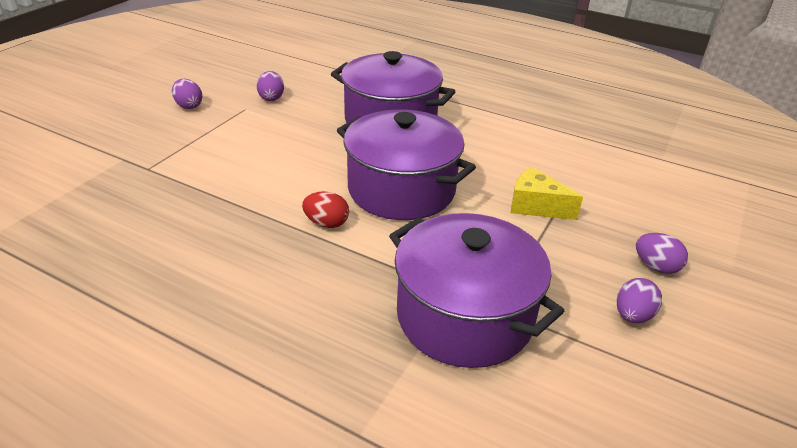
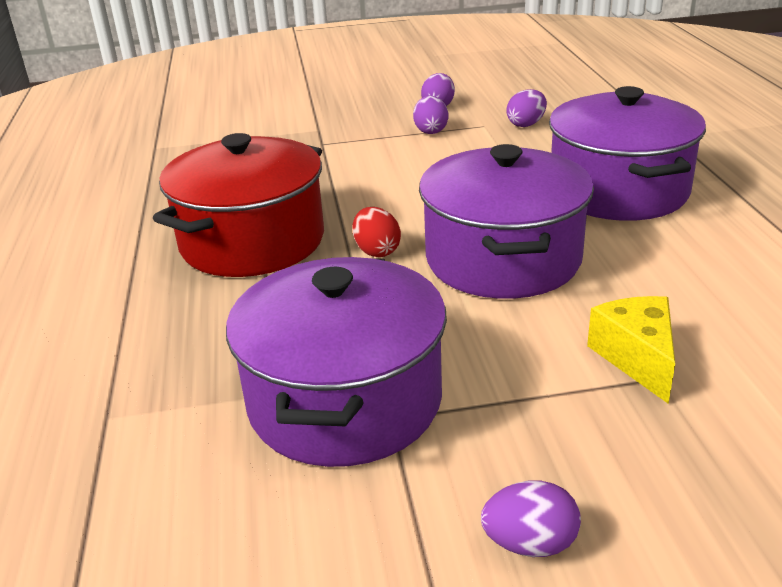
camera: 55 degrees right, 5 degrees down
purple egg [636,233,688,274] -> purple egg moved to [413,96,448,134]
none -> red pot [153,133,324,277]

